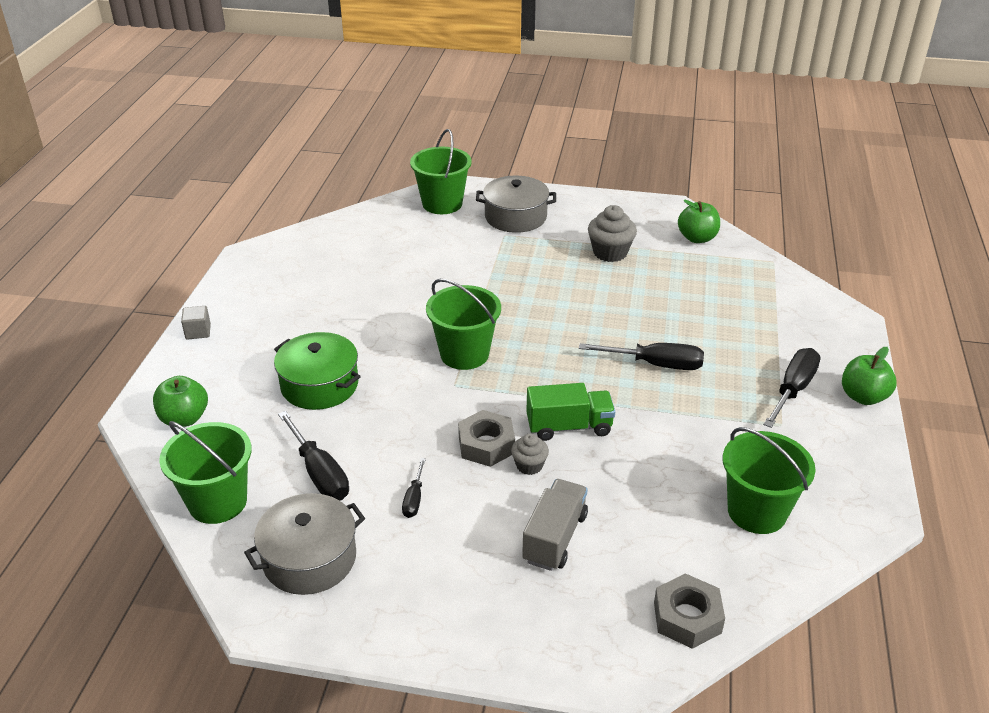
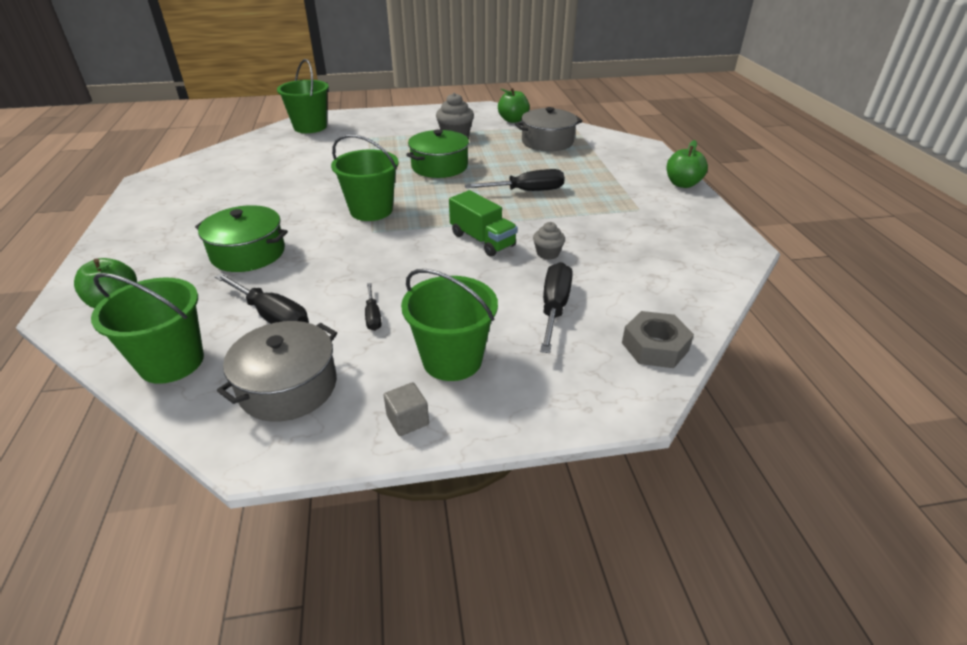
camera: 20 degrees left, 0 degrees up
grey cube [181,306,211,340] -> grey cube moved to [384,382,429,436]
grey nut [458,410,515,467] -> none
grey pot [476,176,556,233] -> grey pot moved to [515,107,582,151]
grey cupcake [511,433,549,475] -> grey cupcake moved to [533,222,565,260]
grey truck [522,479,588,571] -> none
green truck [526,383,615,441] -> green truck turned 75 degrees clockwise [449,190,518,257]
green bucket [723,427,816,534] -> green bucket moved to [401,269,498,381]
black screwdriver [763,348,821,428] -> black screwdriver moved to [540,262,573,353]
none -> green pot [406,129,469,178]

